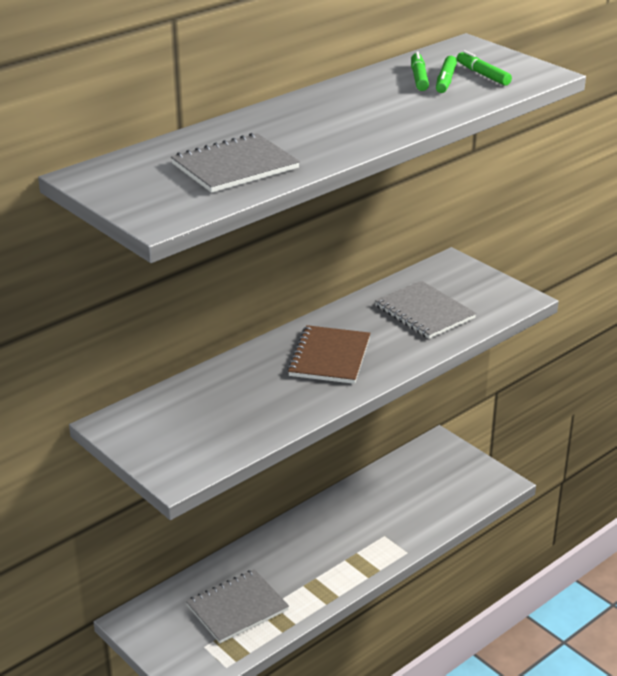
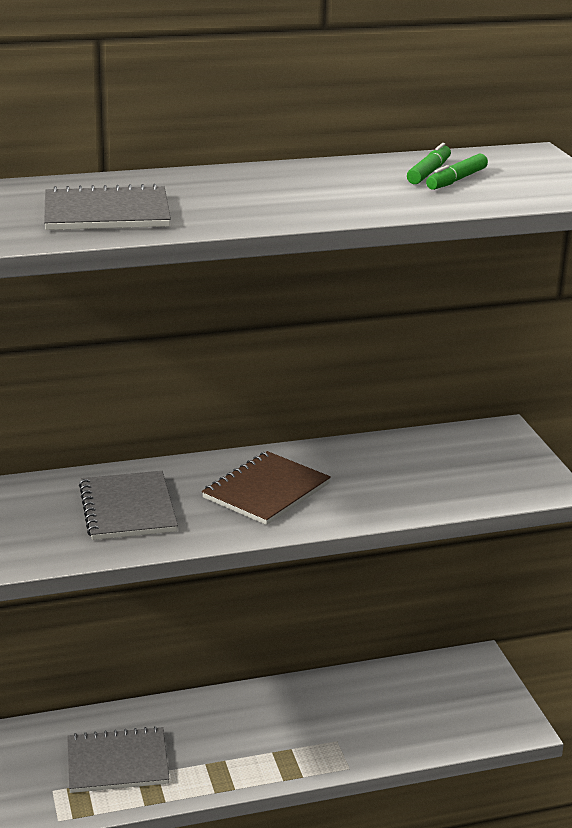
camera: 25 degrees right, 5 degrees down
grey notebook [375,281,476,339] -> grey notebook moved to [79,471,178,540]
green marker [457,50,512,86] -> none

